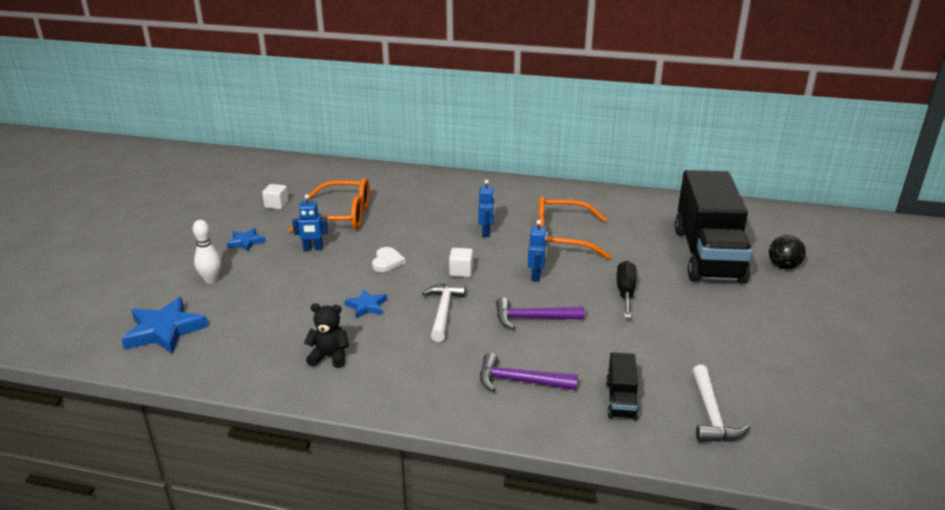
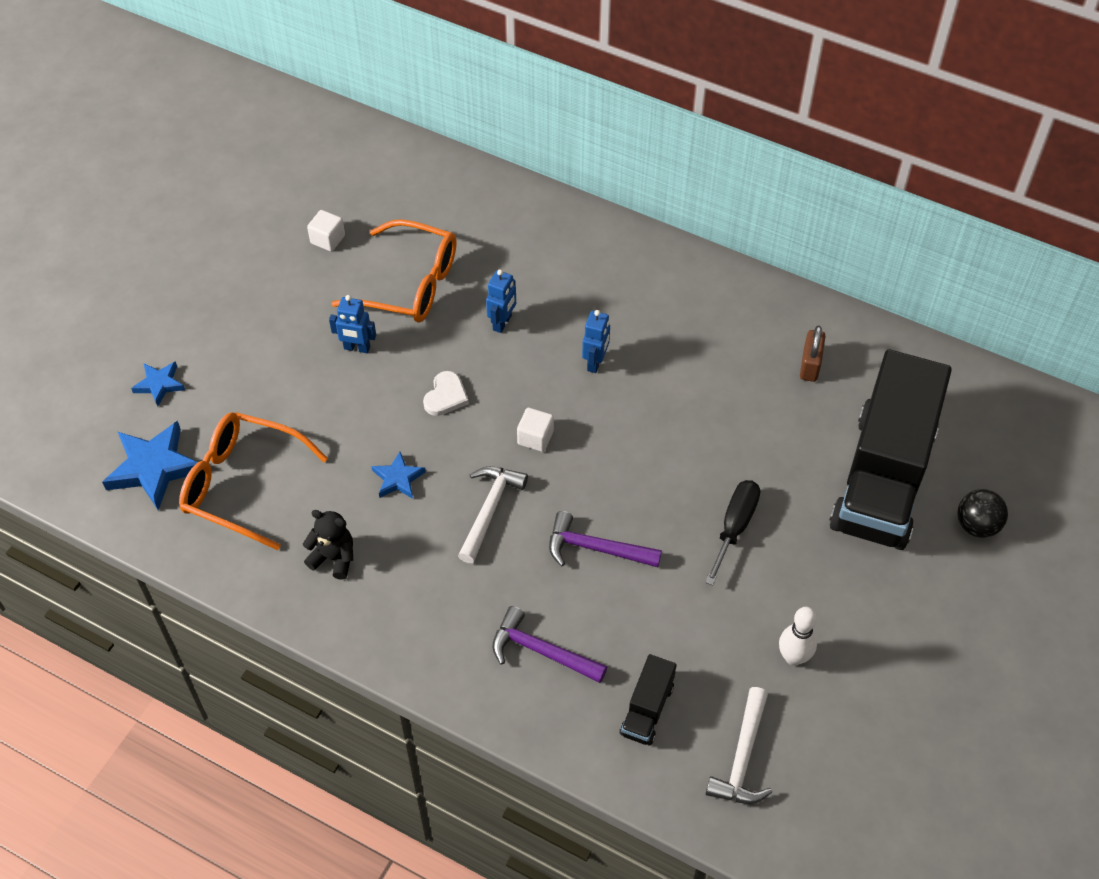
camera: 15 degrees right, 25 degrees up
white bowling pin [193,220,221,284] -> white bowling pin moved to [779,607,817,666]
blue star [227,228,266,251] -> blue star moved to [131,361,185,406]
blue robot [528,220,547,282] -> blue robot moved to [486,269,516,333]
orange glasses [538,196,611,259] -> orange glasses moved to [179,412,328,550]
none -> brown padlock [800,326,825,382]

